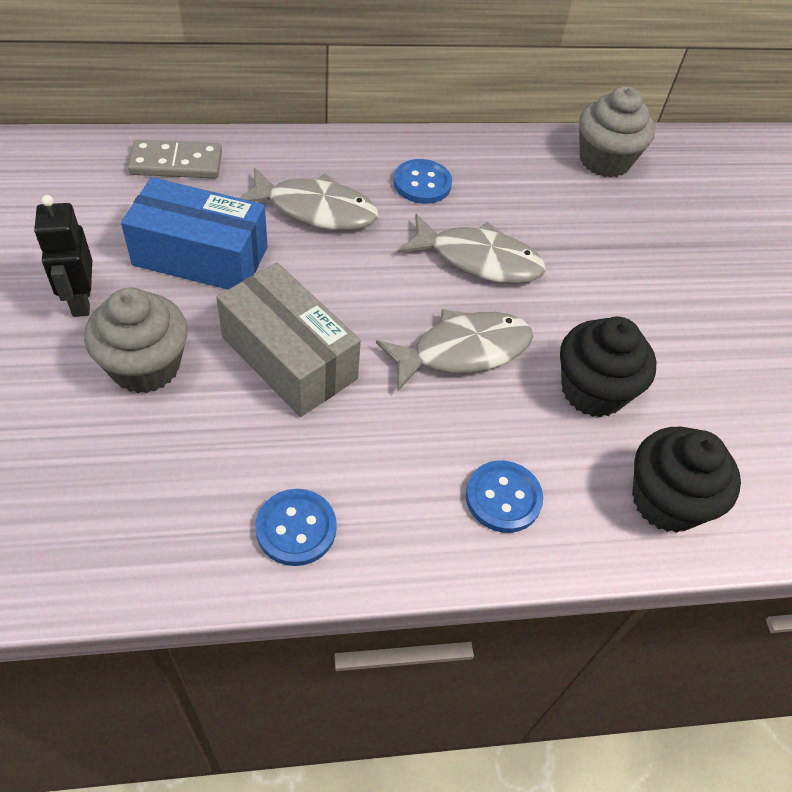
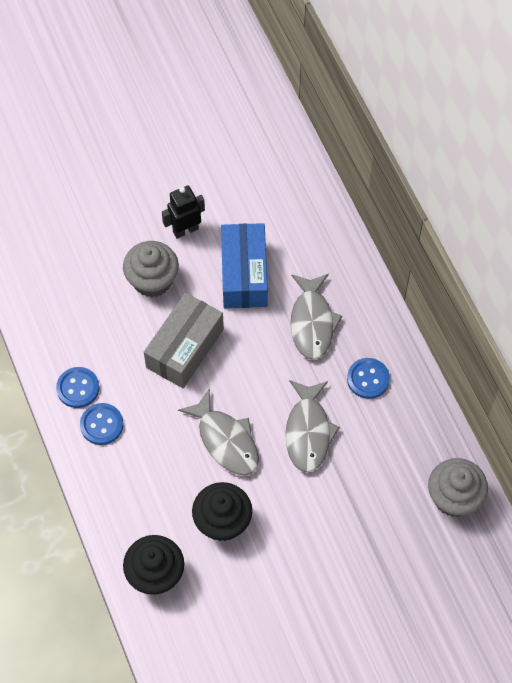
camera: 80 degrees right, 10 degrees up
grey domino [128,140,222,178] -> none
blue button [466,460,543,533] -> blue button moved to [80,403,124,445]

